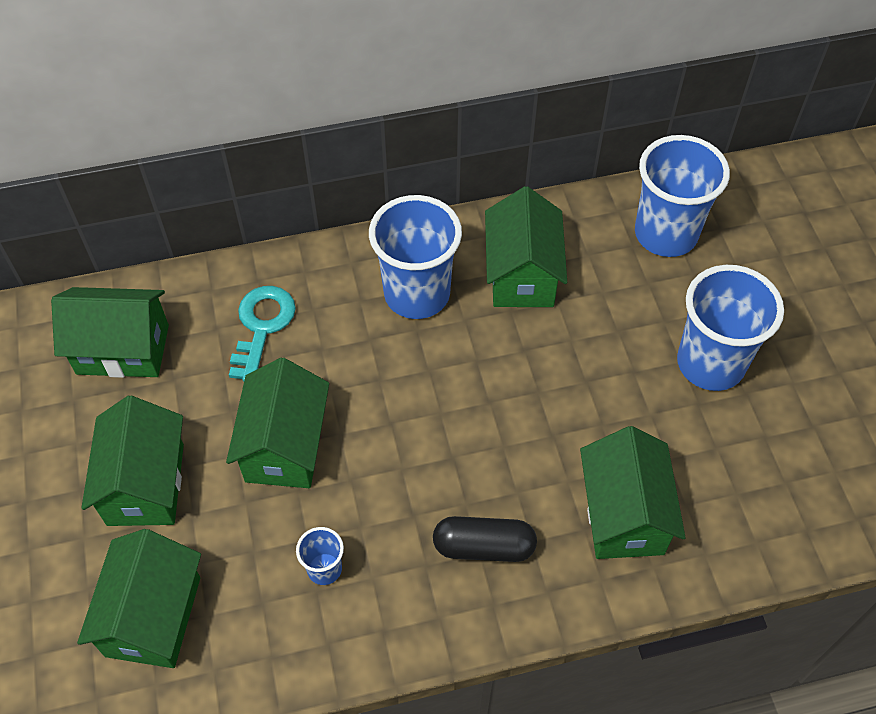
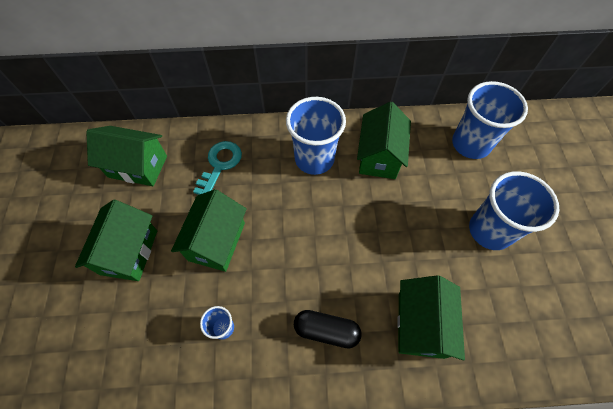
camera: 10 degrees right, 5 degrees up
green house [77,529,201,668] -> none

